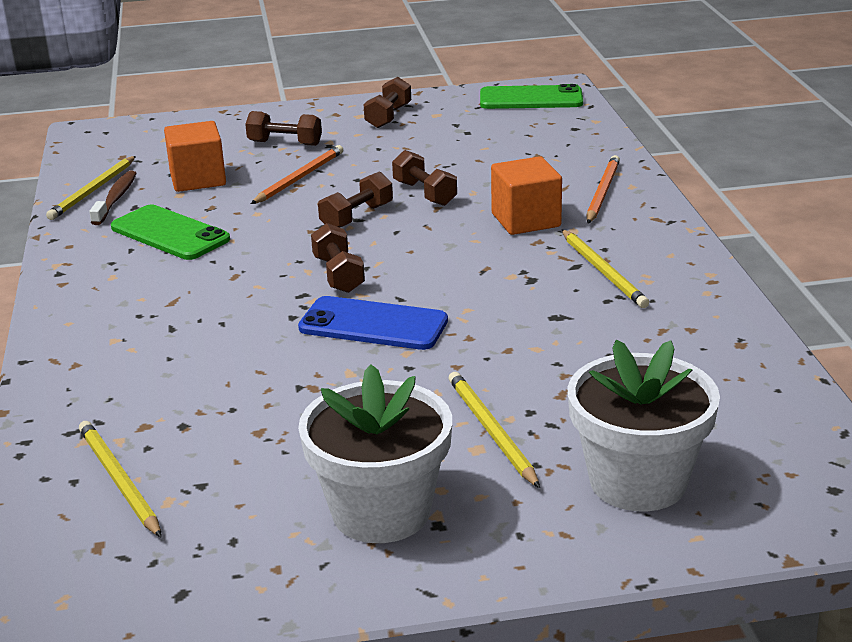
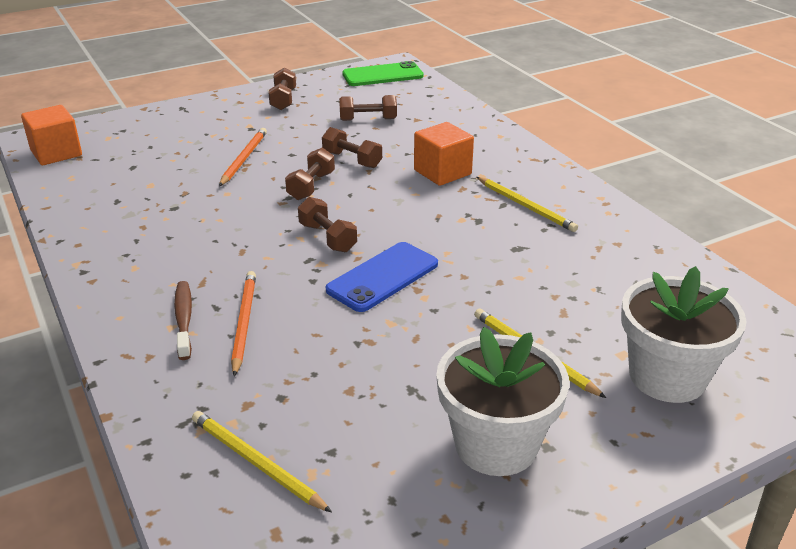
camera: 20 degrees left, 5 degrees up
yellow pencil [46,156,136,220] -> none
brown toothbrush [89,171,137,225] -> brown toothbrush moved to [174,281,192,360]
green phone [111,205,230,260] -> none
orange cube [164,121,226,192] -> orange cube moved to [21,105,82,165]
brown dumbbell [245,111,322,146] -> brown dumbbell moved to [339,95,397,121]
blue phone [298,296,448,350] -> blue phone turned 45 degrees counterclockwise [326,242,438,312]
orange pencil [586,155,620,224] -> orange pencil moved to [231,271,256,377]

